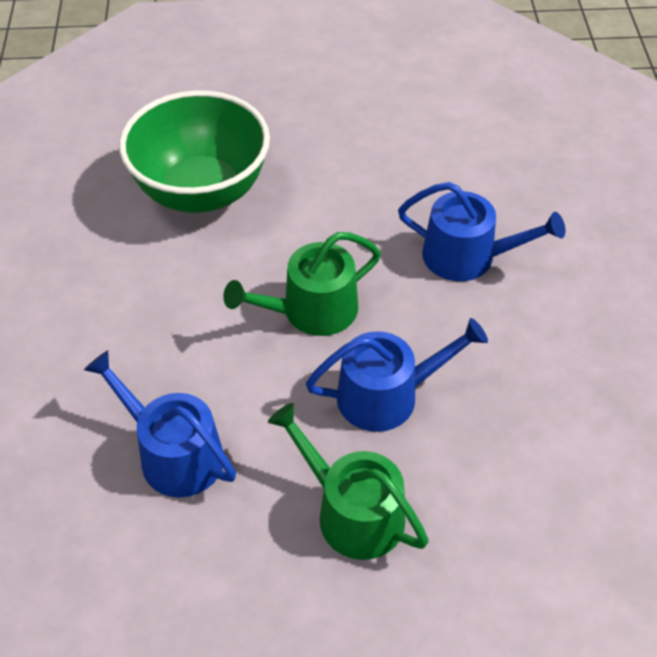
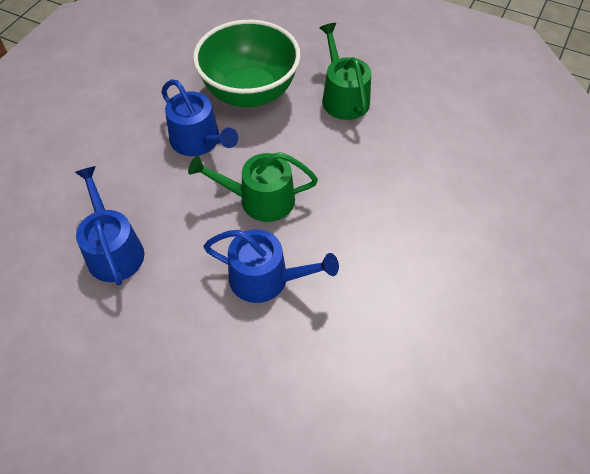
camera: 30 degrees right, 5 degrees up
green watering can [268,403,429,560] -> green watering can moved to [319,23,371,120]
blue watering can [398,182,566,281] -> blue watering can moved to [161,79,238,156]

